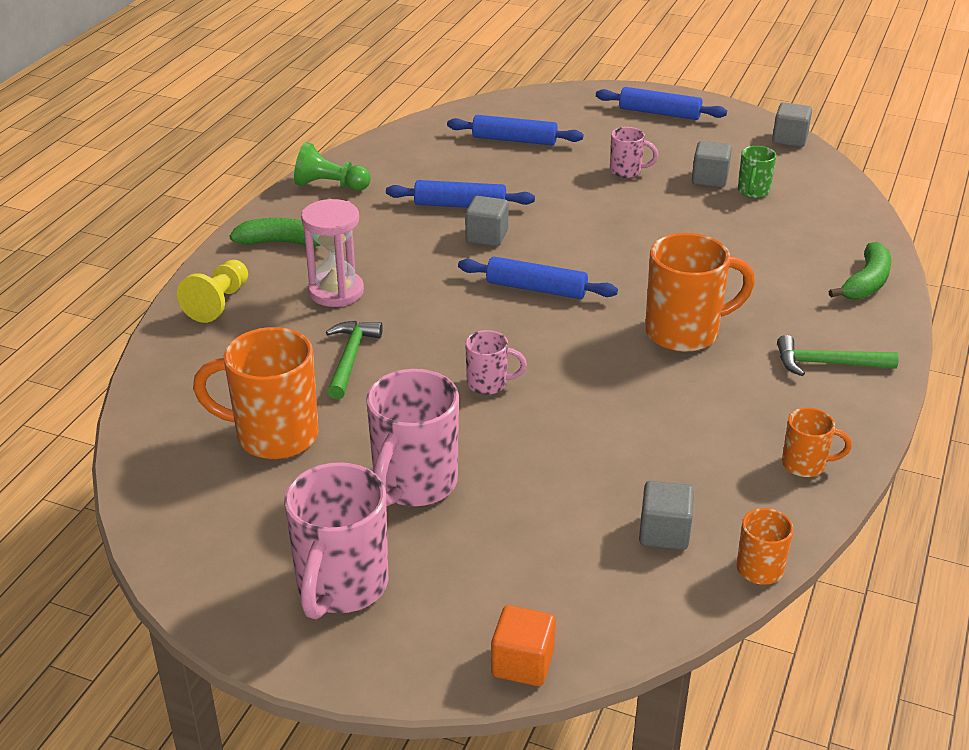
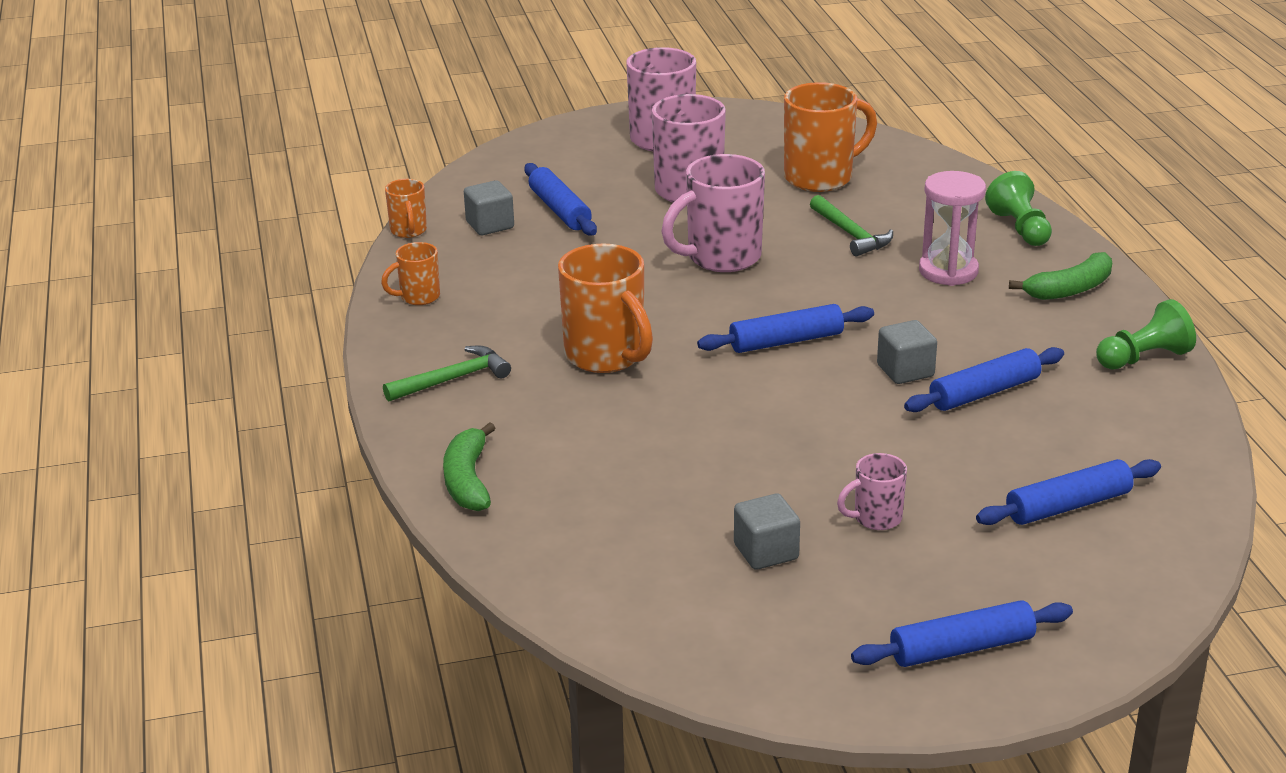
camera: 145 degrees right, 5 degrees down
yellow pawn [177,260,248,323] -> green pawn [985,171,1052,246]
pink mug [465,330,527,395] -> pink mug [661,154,765,272], size x1.92
orange cube [491,605,556,686] -> none
orange mug [645,233,755,352] -> orange mug turned 75 degrees counterclockwise [558,244,653,373]
green mug [738,146,776,198] -> none
grey cube [772,102,812,147] -> none
none -> blue rolling pin [524,163,597,236]

